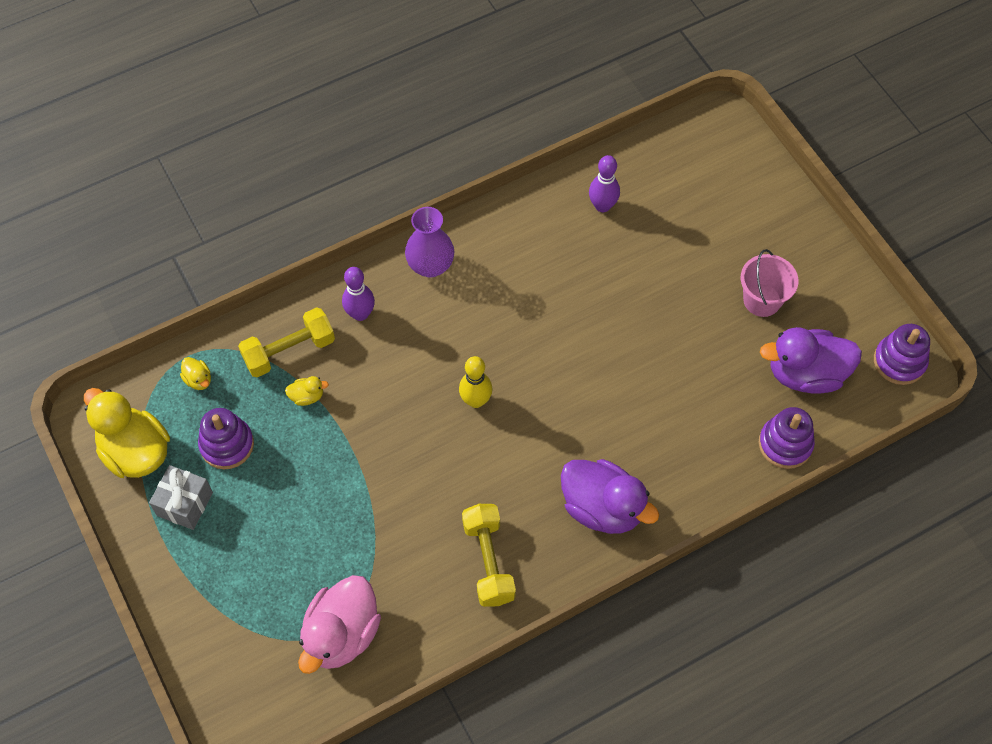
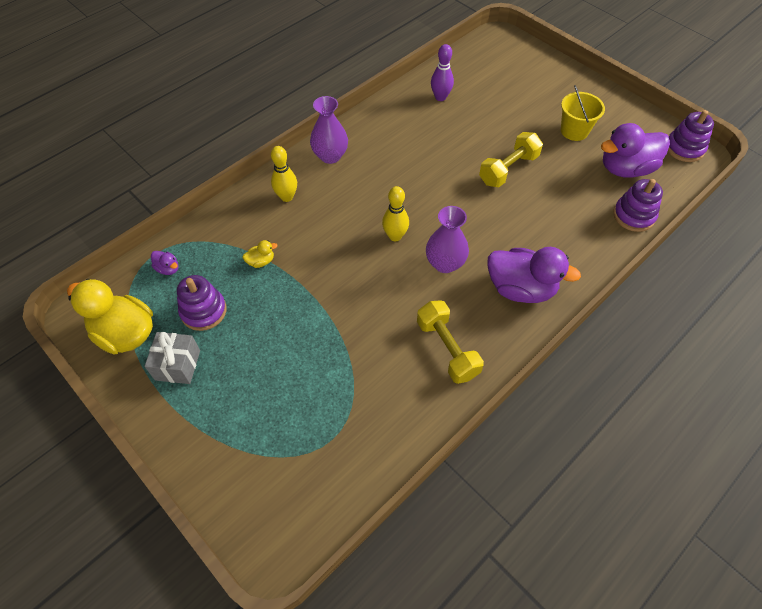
camera: 15 degrees left, 5 degrees down
yellow duck [180,357,211,390] -> purple duck [151,251,179,275]
yellow dumbbell [238,307,335,377] -> yellow dumbbell moved to [479,132,543,187]
pink duck [298,575,381,674] -> none
purple bowling pin [342,267,375,321] -> yellow bowling pin [271,146,297,202]
pink bucket [741,249,798,317] -> yellow bucket [561,85,605,141]
none -> purple vase [426,206,469,273]

